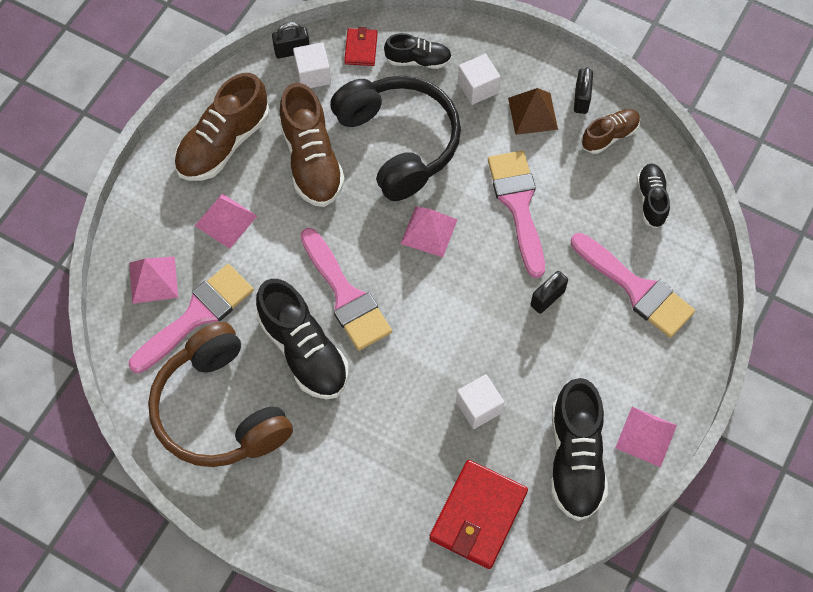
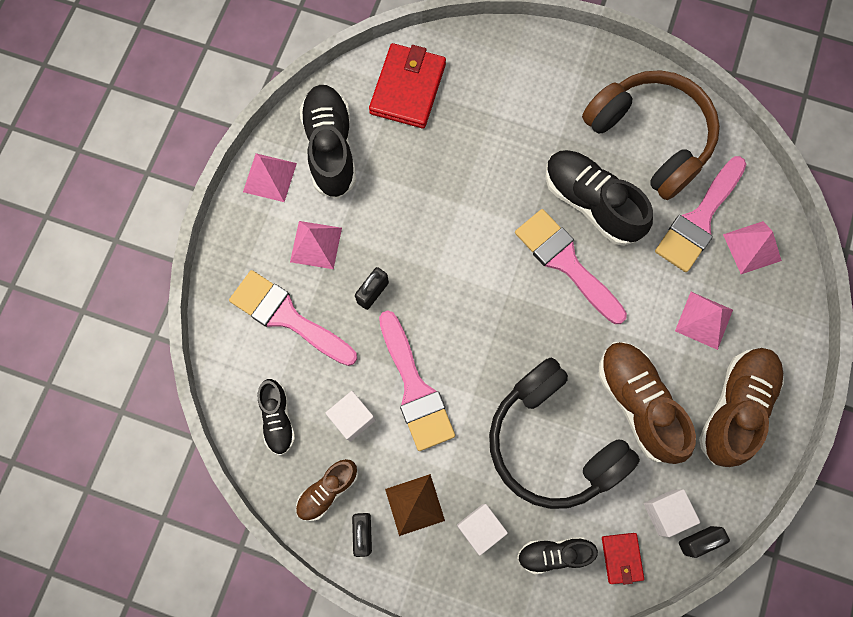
camera: 170 degrees right, 10 degrees up
pink pyramid [401,206,458,257] -> pink pyramid moved to [290,221,342,269]
white cube [456,374,504,429] -> white cube moved to [325,391,376,442]

